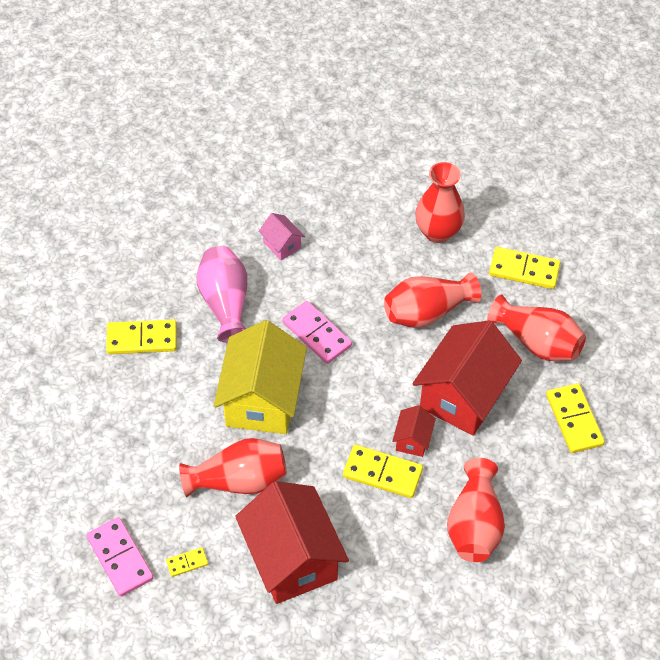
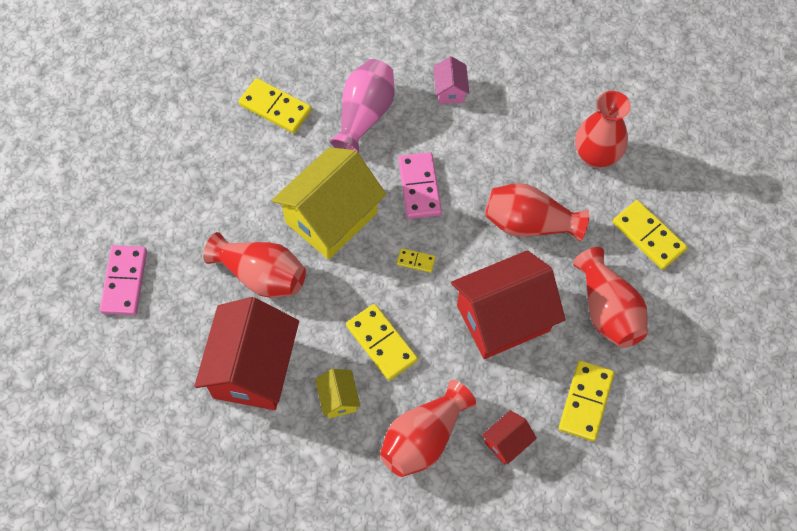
camera: 35 degrees right, 10 degrees up
yellow domino [166,547,208,577] -> yellow domino moved to [397,248,436,273]
red house [392,405,436,457] -> red house moved to [482,410,537,465]
none -> yellow house [315,369,361,418]

